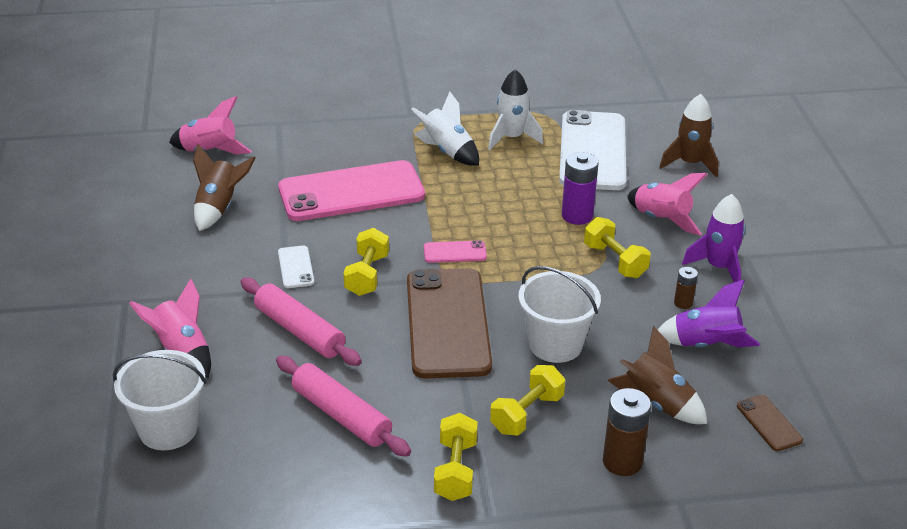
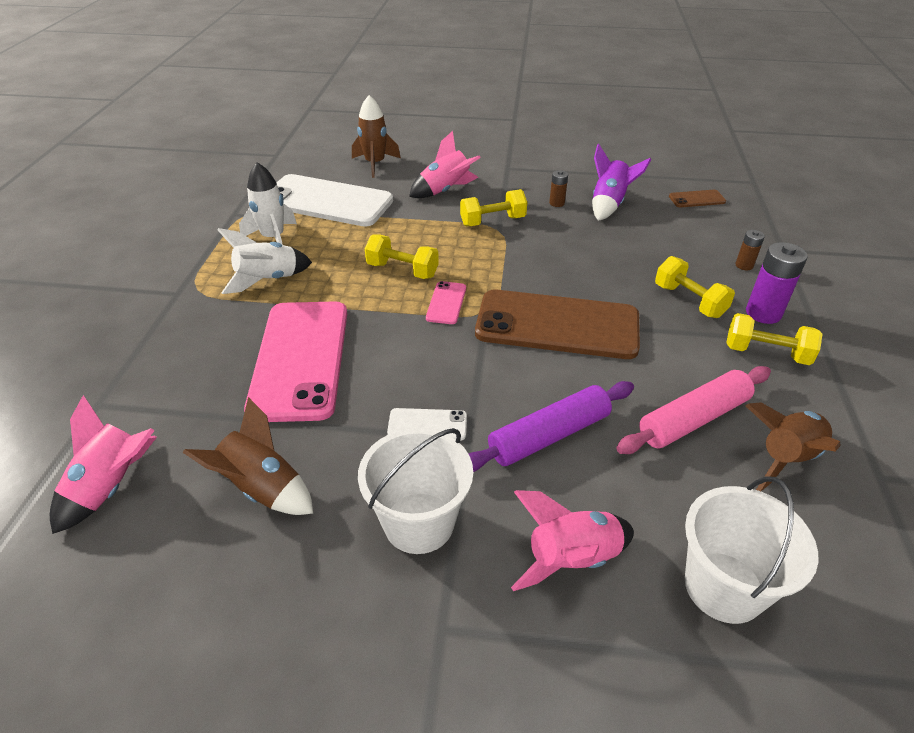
camera: 75 degrees left, 5 degrees up
pink rolling pin [241,277,362,366] -> purple rolling pin [468,381,634,472]
yellow dumbbell [343,228,389,296] -> yellow dumbbell moved to [365,234,439,279]
white bucket [518,266,601,363] -> white bucket moved to [358,428,473,554]
purple battery [562,152,598,225] -> purple battery moved to [746,242,808,324]
brown battery [603,388,651,476] -> brown battery [735,230,765,270], size x0.55
brown rocket [607,326,707,424] -> brown rocket moved to [746,402,841,491]
purple rocket [682,194,745,282] -> none

